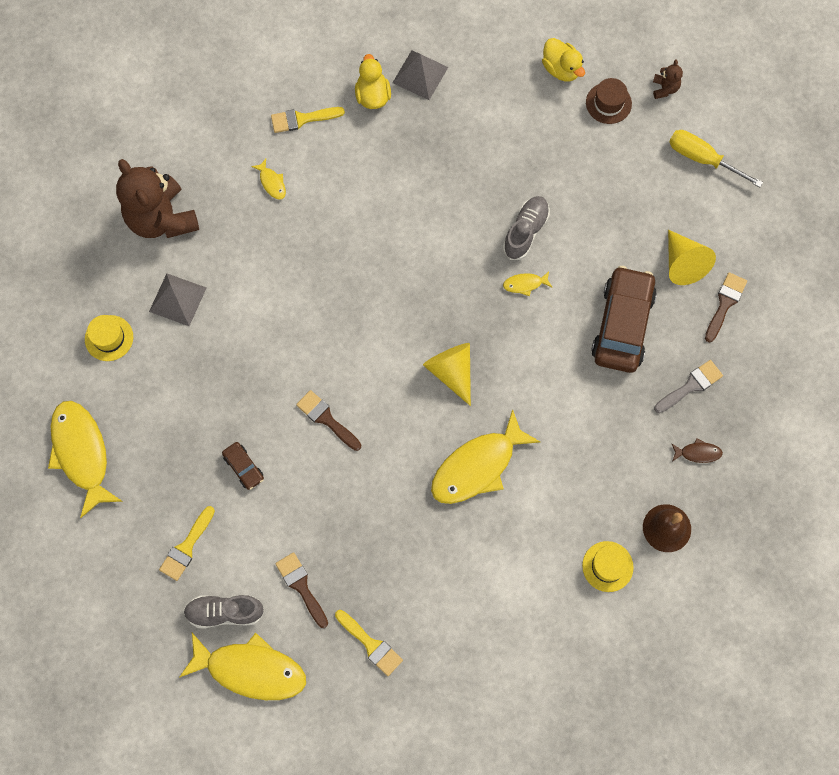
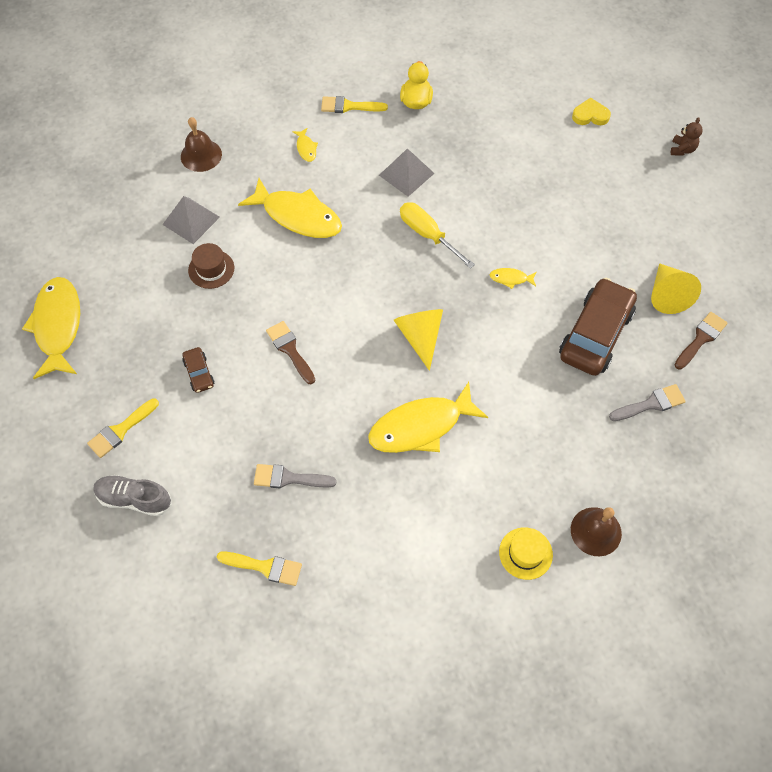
camera: 15 degrees right, 10 degrees down
yellow hat [85,315,133,361] -> none
brown teddy bear [116,159,199,238] -> brown bell [181,117,222,172]
yellow fish [179,633,306,700] -> yellow fish moved to [238,178,342,238]
brown brush [275,552,328,628] -> none
yellow brush [335,610,403,676] -> yellow brush turned 45 degrees counterclockwise [217,551,302,586]
grey pyramid [393,50,448,100] -> grey pyramid moved to [379,148,435,197]
grey shoe [503,196,550,260] -> none
yellow duck [542,38,585,82] -> yellow heart [572,97,611,125]
brown hat [586,78,632,124] -> brown hat moved to [188,243,234,289]
yellow screwdriver [669,130,763,187] -> yellow screwdriver moved to [400,202,475,268]
brown fish [671,438,723,463] -> none
none -> grey brush [254,464,337,488]

